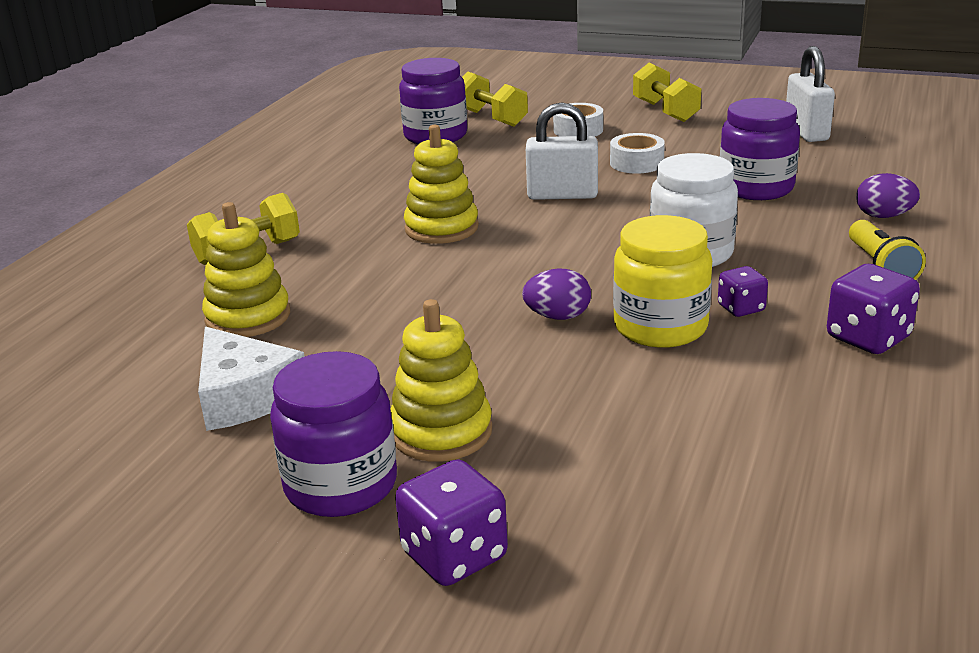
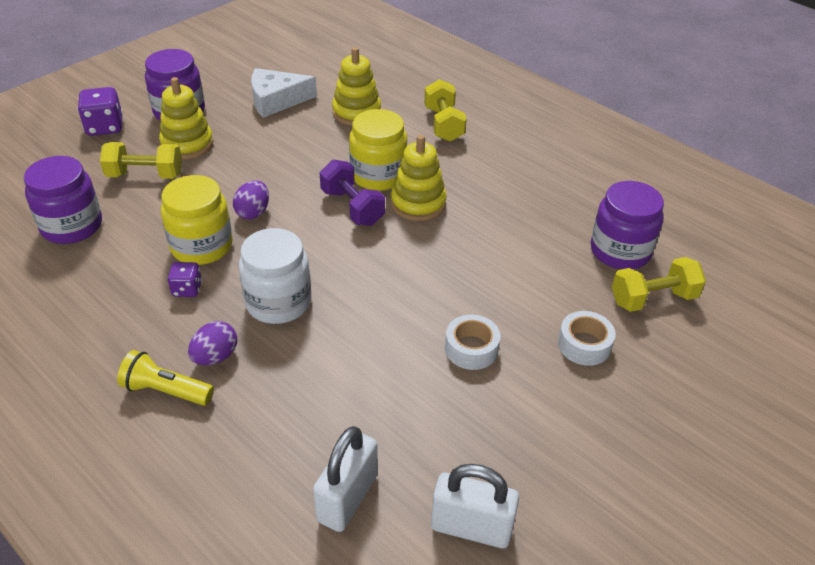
camera: 110 degrees right, 15 degrees up
white padlock [526,103,598,200] -> white padlock moved to [313,426,378,532]
yellow dumbbell [633,62,701,122] -> yellow dumbbell moved to [100,142,182,179]
purple jar [720,98,800,200] -> purple jar moved to [24,156,102,244]
purple dice [827,264,920,354] -> none
purple egg [856,173,920,218] -> purple egg moved to [188,321,237,365]
none -> purple dumbbell [320,159,385,226]
none -> yellow jar [349,109,407,191]

